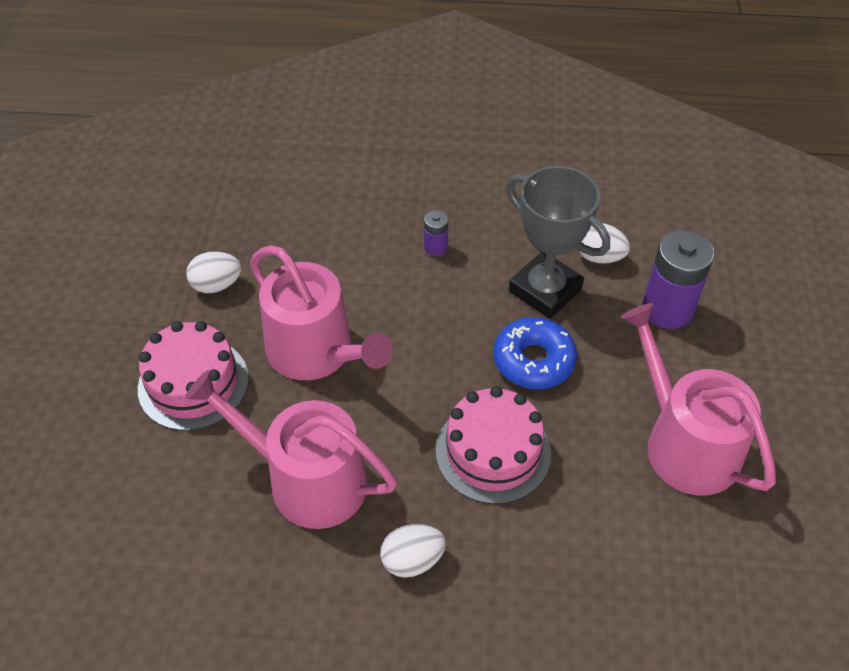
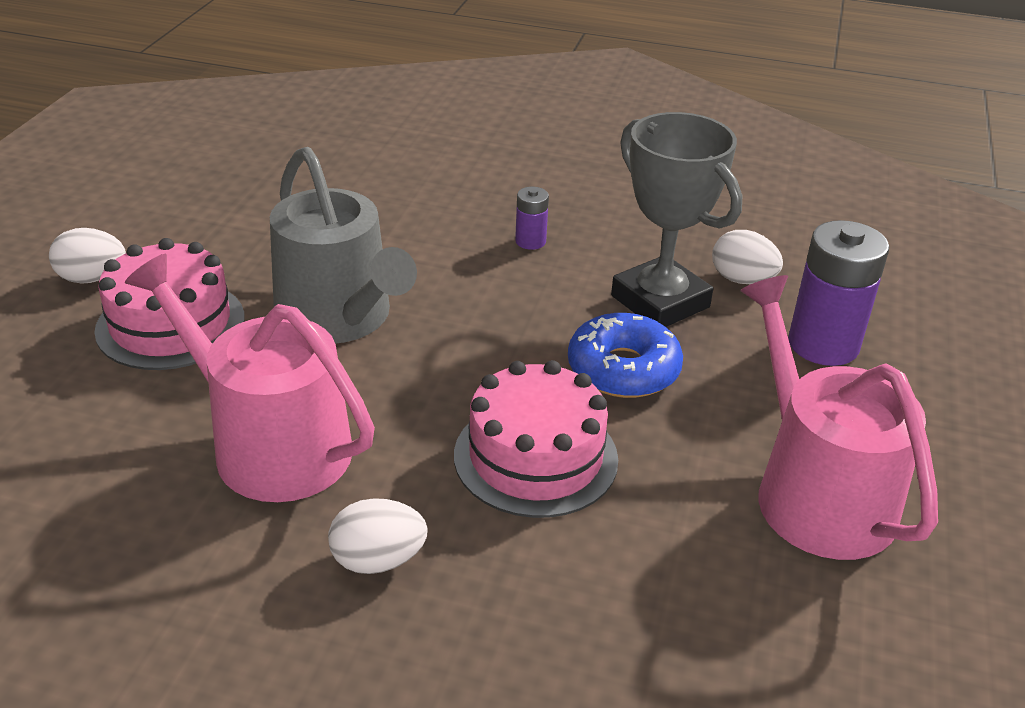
camera: 10 degrees right, 15 degrees down
white egg [186,251,242,293] -> white egg moved to [49,228,126,284]
pink watering can [250,246,393,380] -> grey watering can [270,147,417,344]

